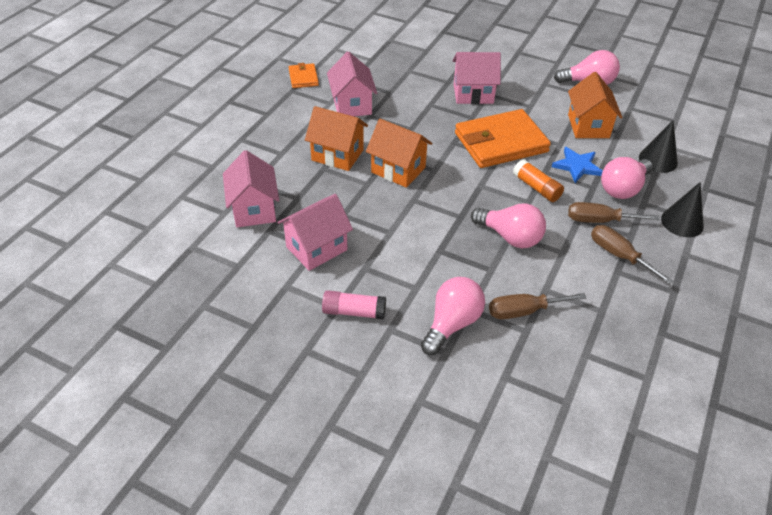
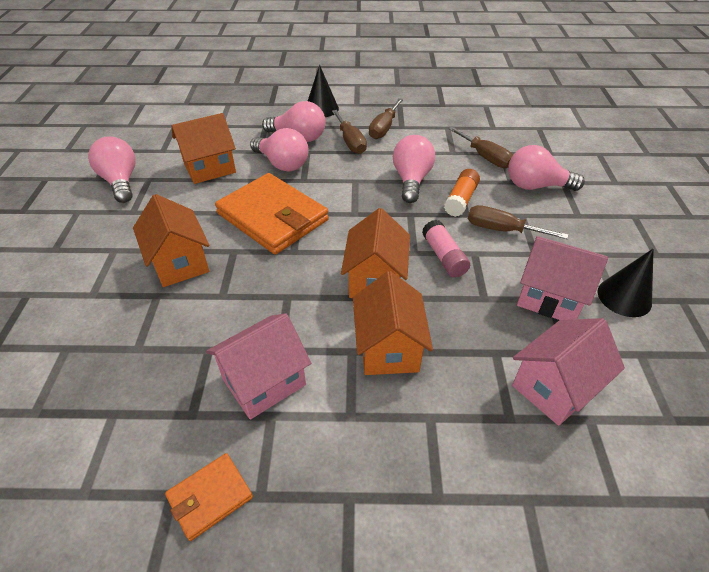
camera: 115 degrees left, 0 degrees up
pink glue stick [322,290,386,320] -> pink glue stick moved to [422,220,470,278]
pink house [453,52,501,104] -> orange house [133,194,210,287]
orange glue stick [513,159,564,202] -> orange glue stick moved to [444,169,480,217]
blue star [552,147,602,183] -> pink light bulb [250,128,309,172]
black cone [639,120,678,173] -> black cone moved to [597,248,654,317]
none -> brown screwdriver [468,205,568,239]

